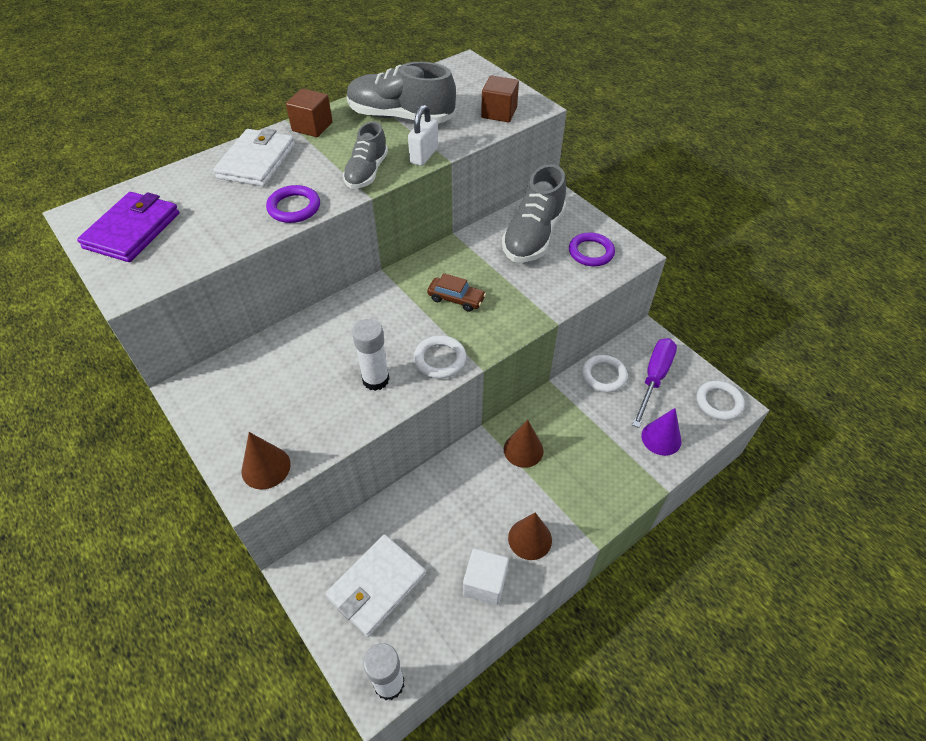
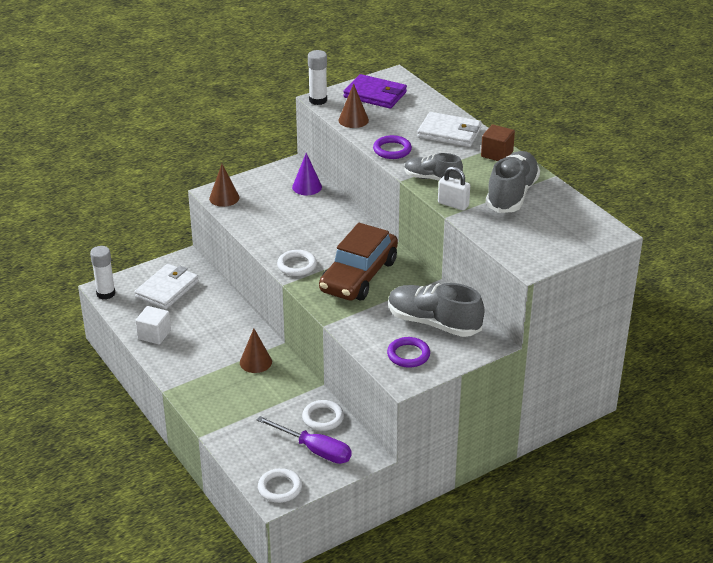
camera: 95 degrees right, 15 degrees down
white wallet [326,534,426,637] -> white wallet turned 75 degrees clockwise [135,264,199,309]
white glue stick [352,319,389,391] -> white glue stick moved to [308,50,327,105]
brown car [427,273,486,312] -> brown car [319,223,398,300], size x2.29
brown cube [481,76,519,122] -> none
brown cone [508,513,552,560] -> brown cone moved to [339,84,369,128]
purple cone [641,408,681,456] -> purple cone moved to [292,153,322,195]

